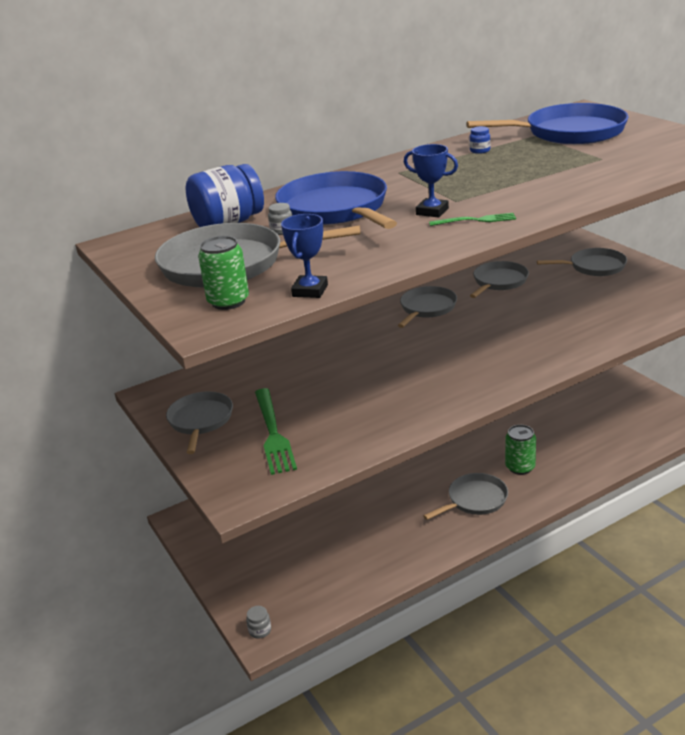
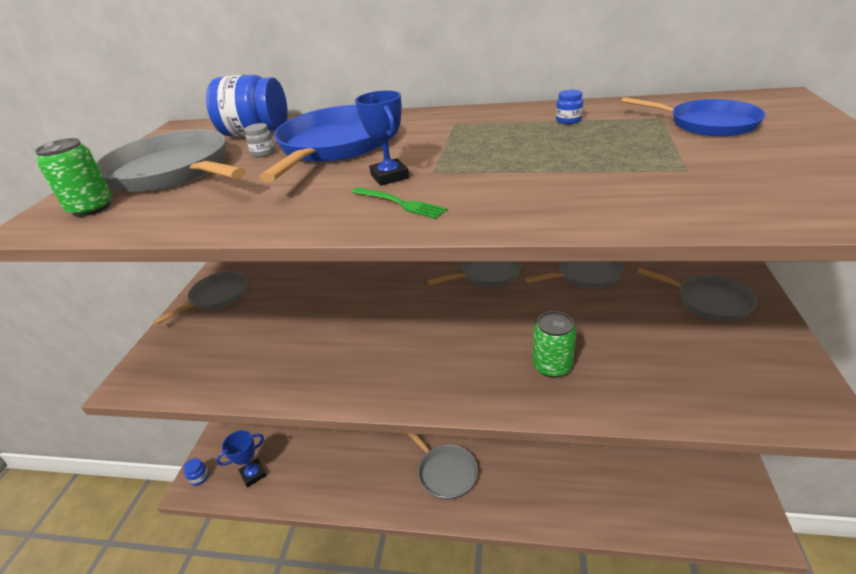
camera: 40 degrees right, 5 degrees up
grey jar [246,606,271,639] -> blue jar [183,458,209,486]
green fork [255,388,297,475] -> none
blue trophy [281,214,328,298] -> blue trophy moved to [216,430,267,487]
grey pan [423,473,508,520] -> grey pan turned 45 degrees clockwise [407,433,478,500]
blue pan [466,103,629,144] -> blue pan [622,97,765,137], size x0.61
green can [505,425,536,475] -> green can moved to [533,311,576,378]

